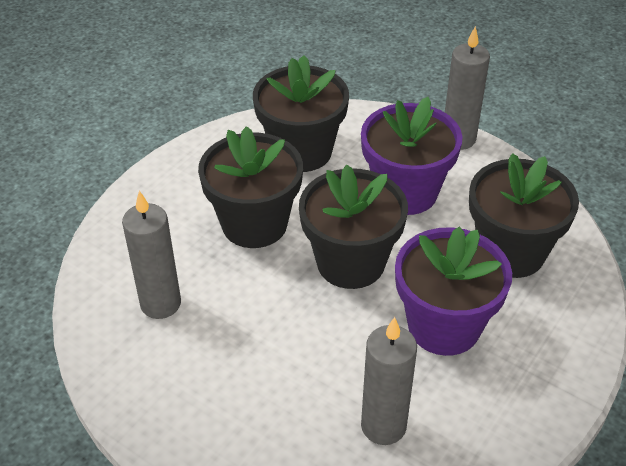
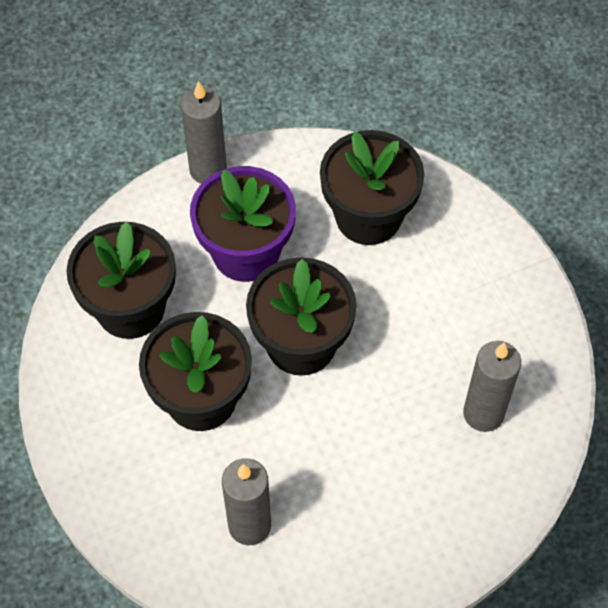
camera: 60 degrees left, 15 degrees up
purple flower pot [395,227,512,356] -> none

